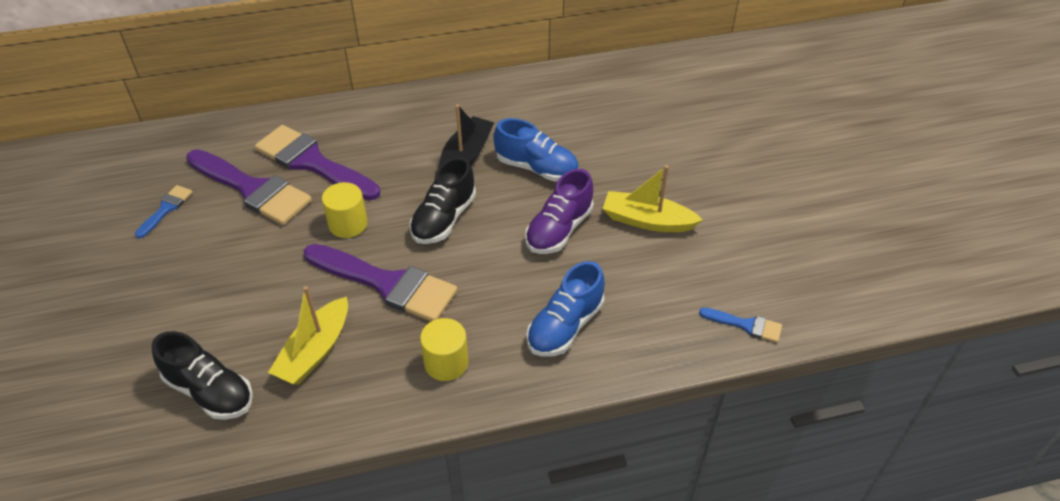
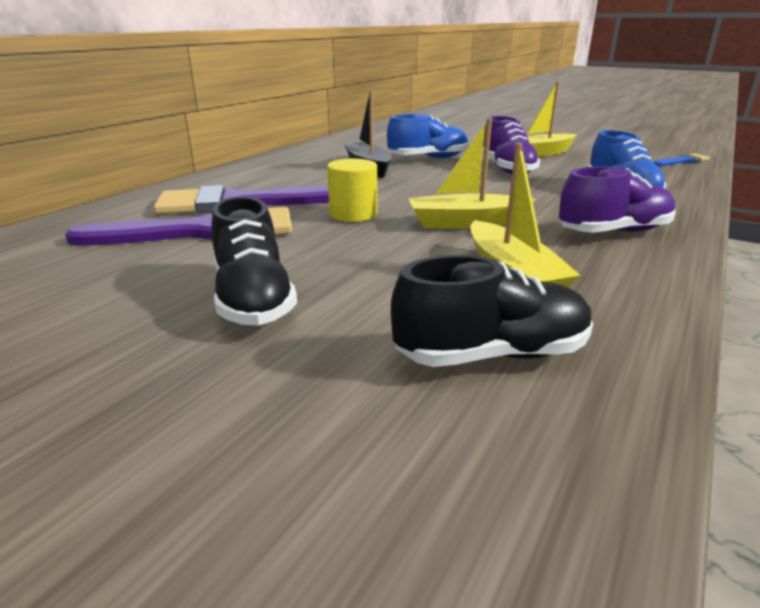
camera: 45 degrees left, 20 degrees down
blue brush [135,185,193,238] -> none
purple brush [304,244,458,321] -> yellow boat [408,118,536,229]
black shoe [409,157,476,244] -> black shoe moved to [211,196,297,326]
yellow cylinder [420,318,469,381] -> purple shoe [558,166,676,233]

